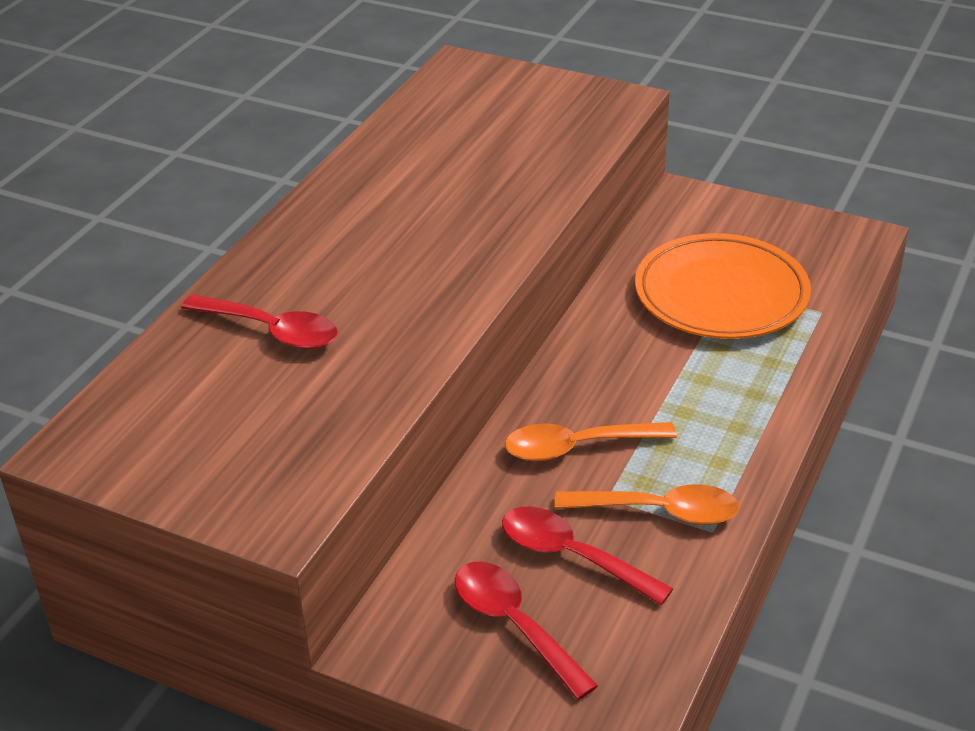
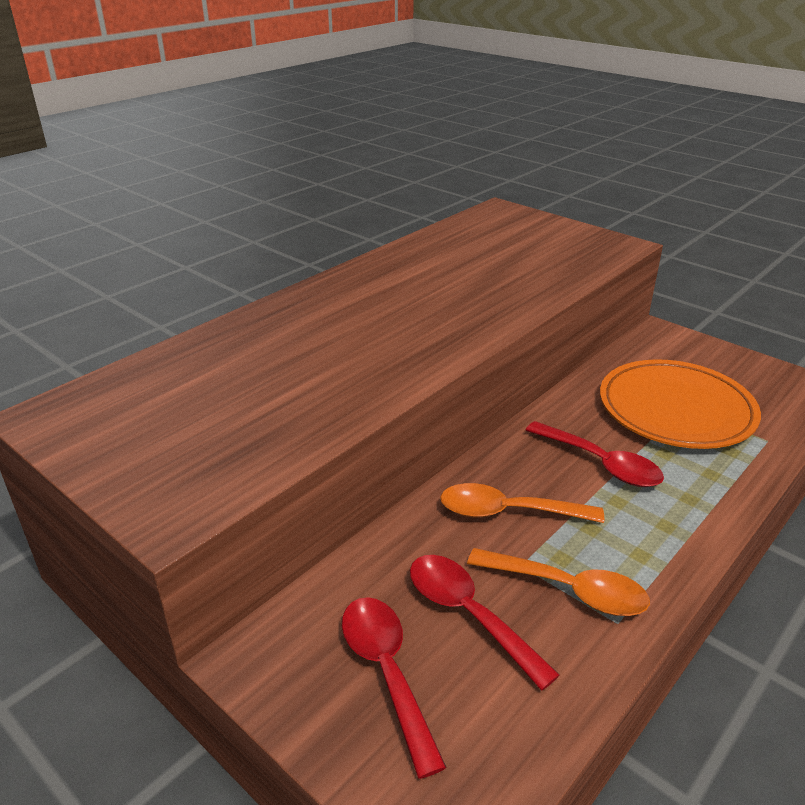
camera: 15 degrees right, 5 degrees down
red spoon [181,295,338,349] -> red spoon moved to [526,421,664,487]

